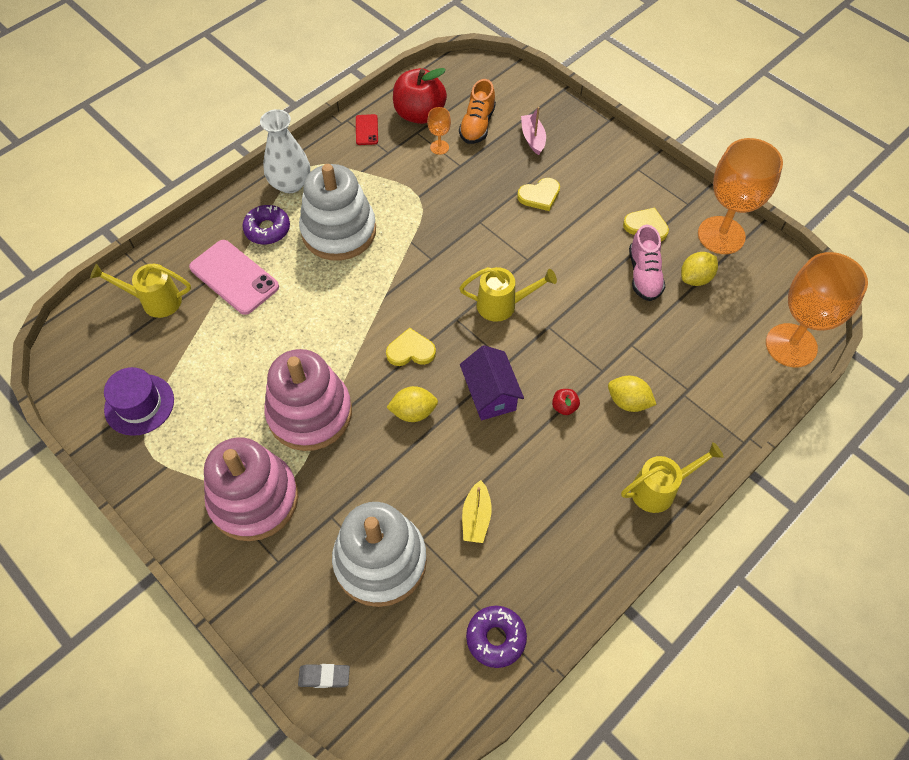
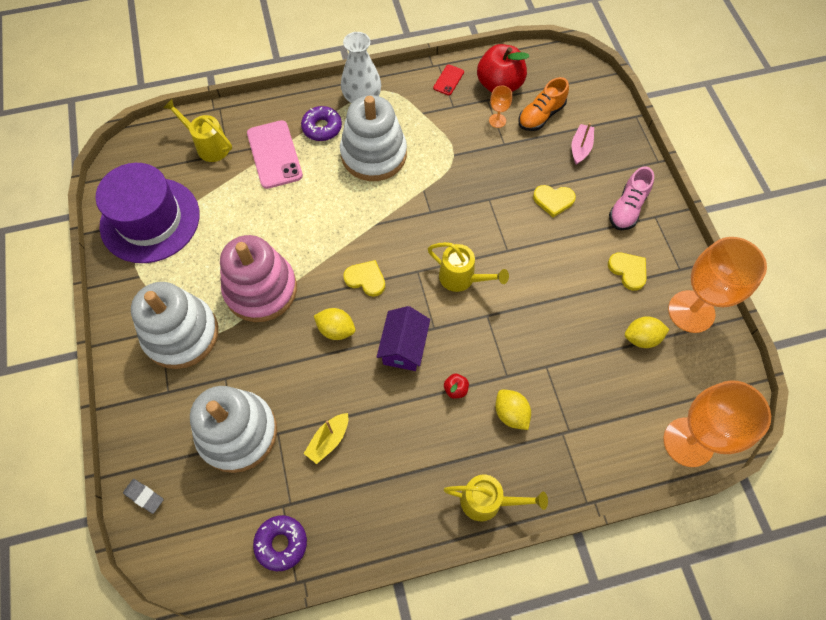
camera: 30 degrees right, 5 degrees up
purple hat [104,367,174,436] -> purple hat [96,163,200,263], size x1.74
pink stacking toy [204,437,298,541] -> white stacking toy [131,282,218,369]
pink shoe [629,225,665,301] -> pink shoe moved to [609,166,654,230]

